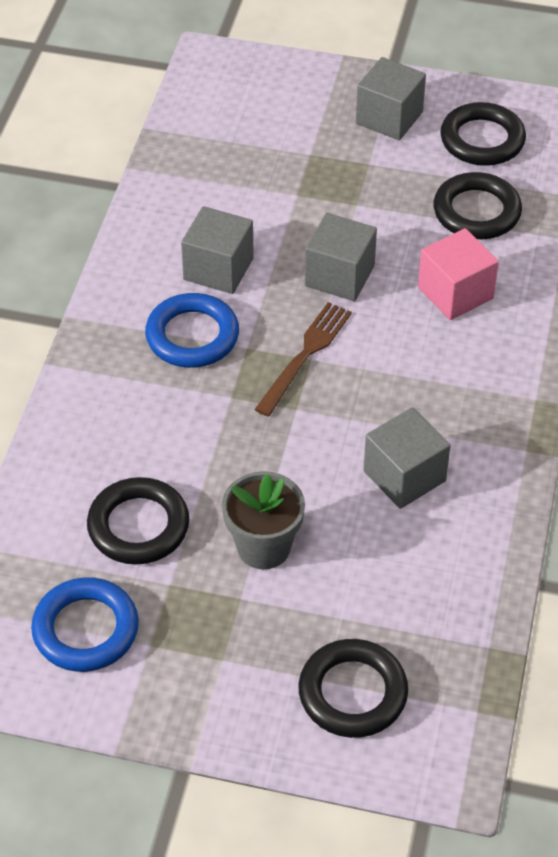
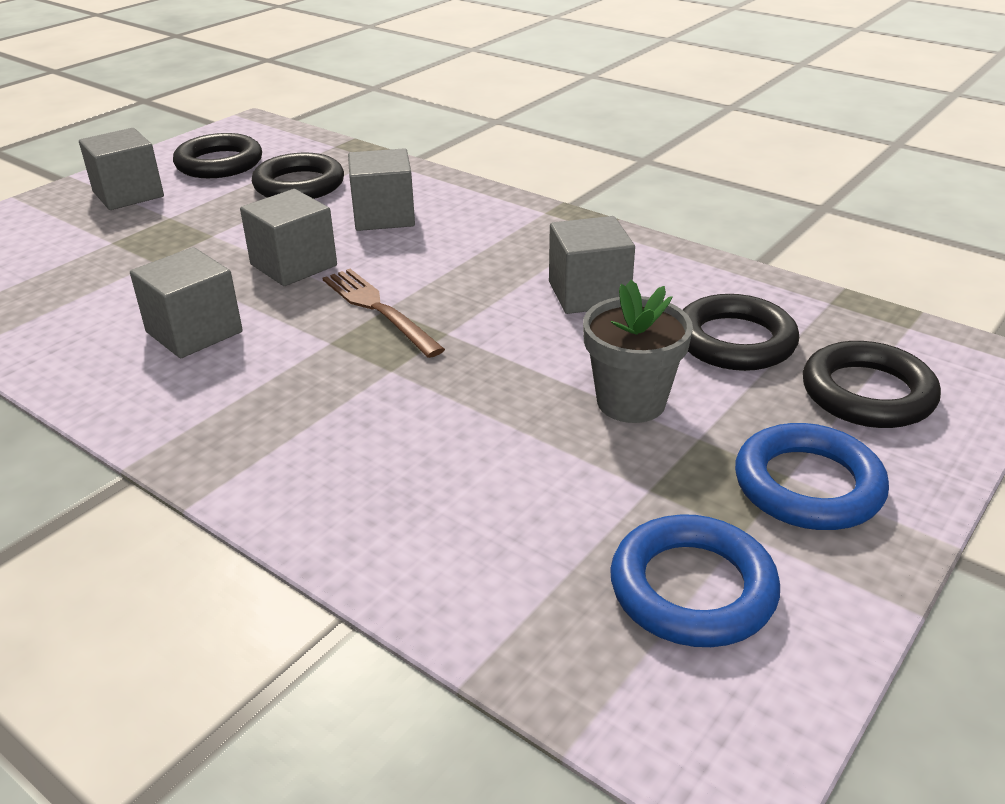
camera: 65 degrees left, 15 degrees down
black ring [87,477,189,565] -> black ring moved to [683,294,799,371]
blue ring [145,293,239,368] -> blue ring moved to [735,423,889,530]
pink cube [418,228,499,320] -> grey cube [348,148,415,231]

